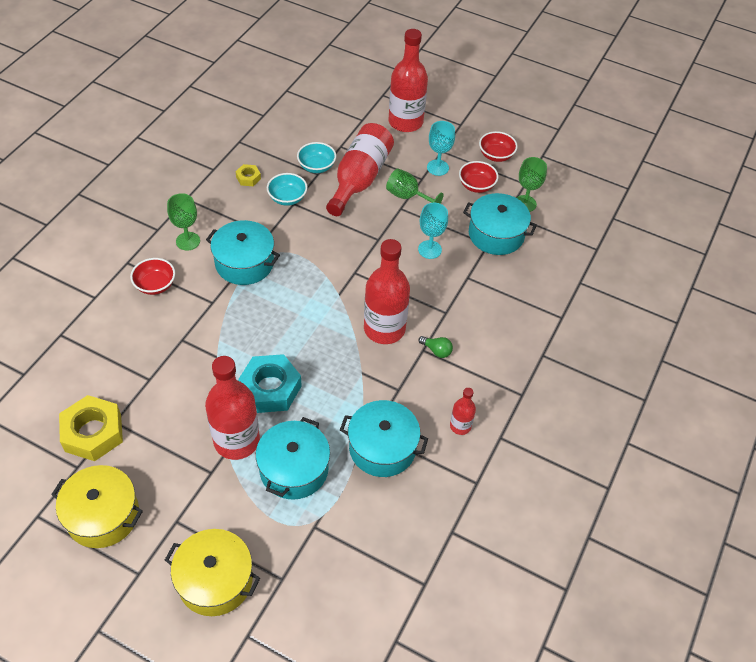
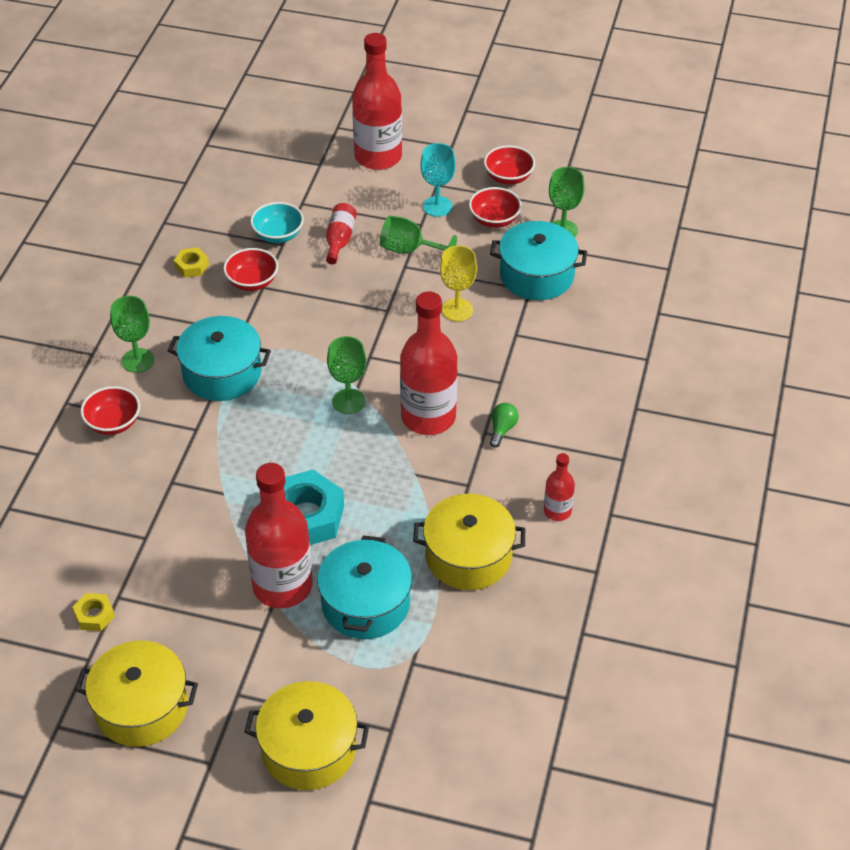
camera: 10 degrees left, 5 degrees down
yellow nut [59,395,123,461] -> yellow nut [73,593,115,631], size x0.48
turquoise bowl [267,173,308,206] -> red bowl [223,248,278,291]
red bottle [326,123,394,216] -> red bottle [326,203,357,264], size x0.49
turquoise pot [340,400,428,477] -> yellow pot [413,494,525,590]
turquoise goblet [418,203,448,259] -> yellow goblet [440,245,477,321]
green light bulb [419,336,453,358] -> green light bulb turned 90 degrees counterclockwise [490,403,518,448]
none -> green goblet [327,336,366,414]

